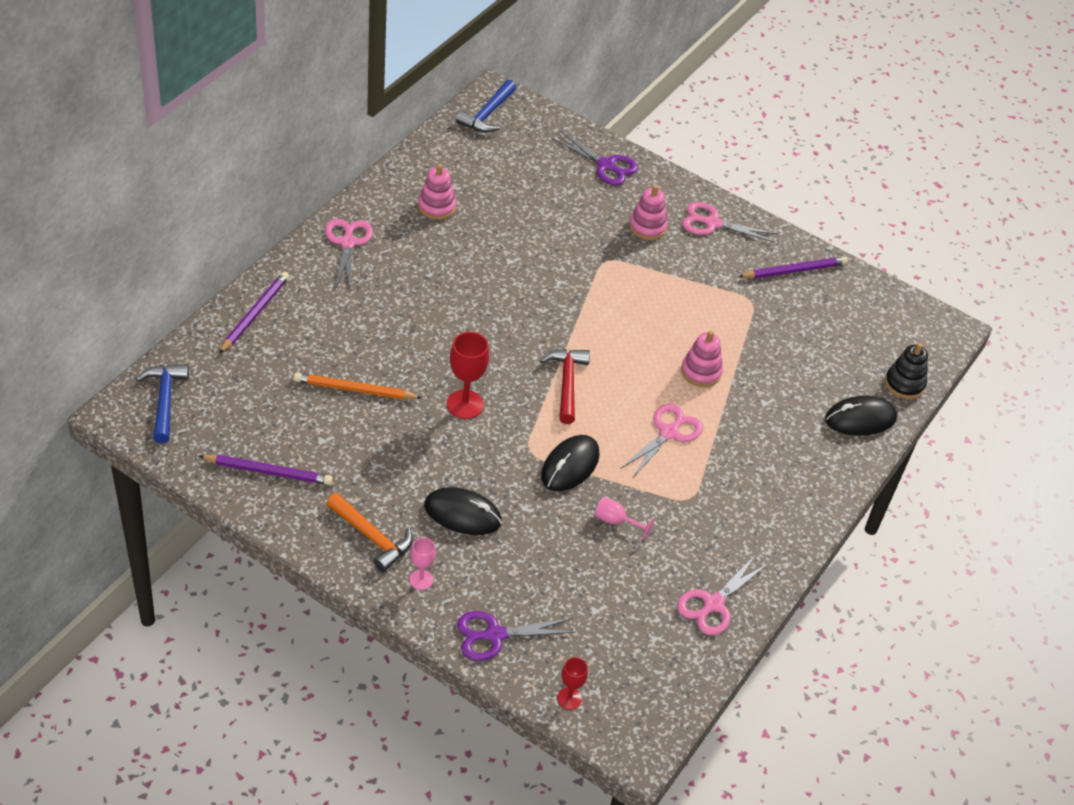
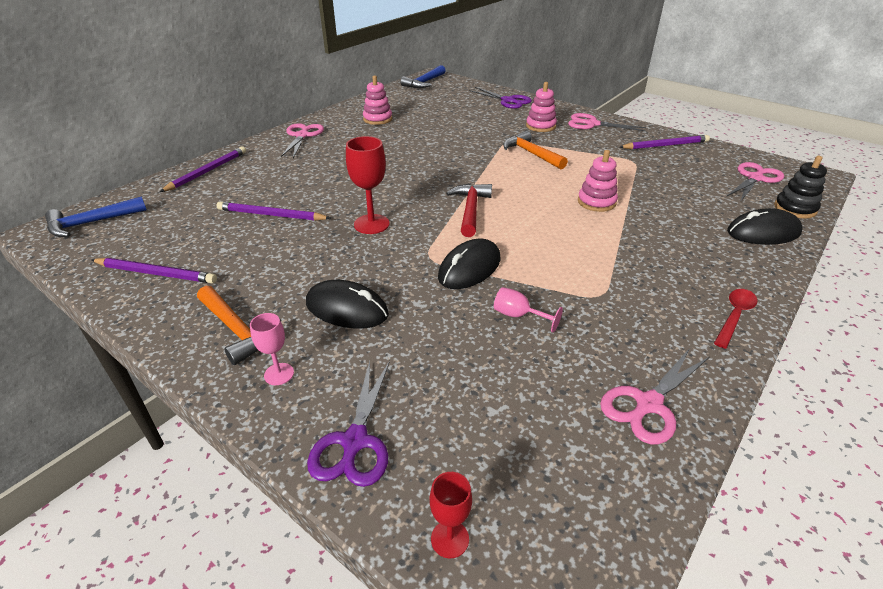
camera: 10 degrees right, 10 degrees down
blue hammer [136,364,189,443] -> blue hammer turned 120 degrees counterclockwise [45,196,147,237]
orange pencil [294,373,422,399] -> purple pencil [216,201,331,221]
purple scissors [457,611,576,661] -> purple scissors turned 75 degrees counterclockwise [307,361,390,487]
pink scissors [620,404,703,479] -> pink scissors moved to [726,162,784,202]
none -> orange hammer [503,131,568,169]
none -> red spoon [714,289,757,349]

